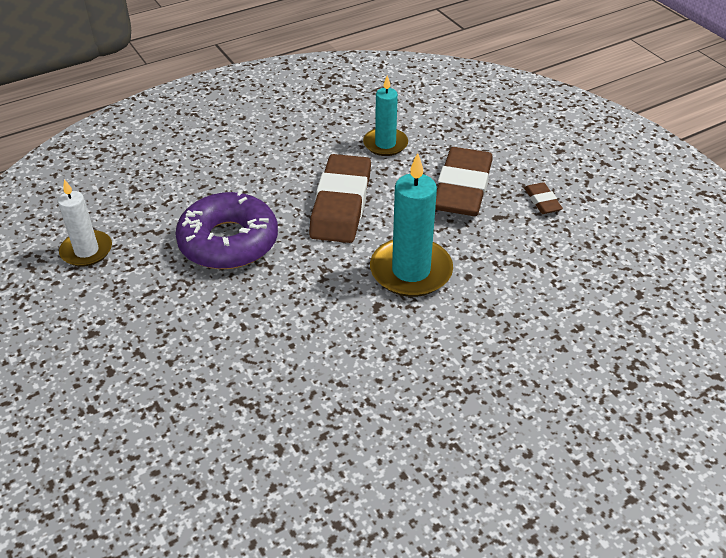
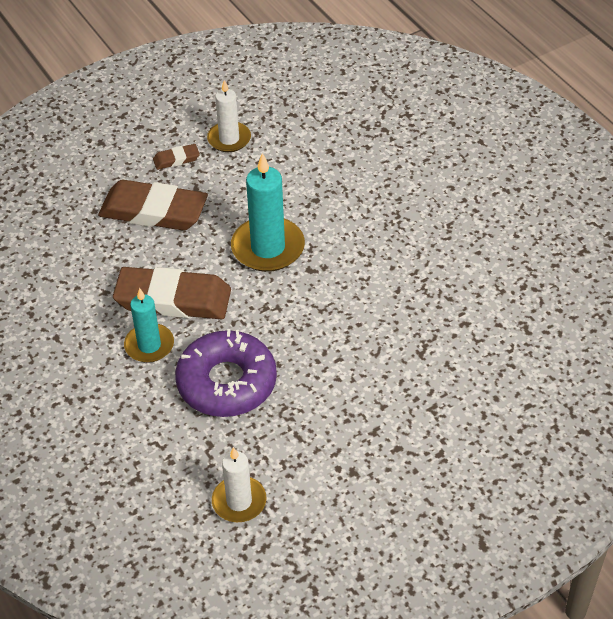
camera: 90 degrees left, 5 degrees up
turquoise candle [363,75,408,156] -> turquoise candle moved to [124,288,174,363]
none -> white candle [207,80,251,152]

